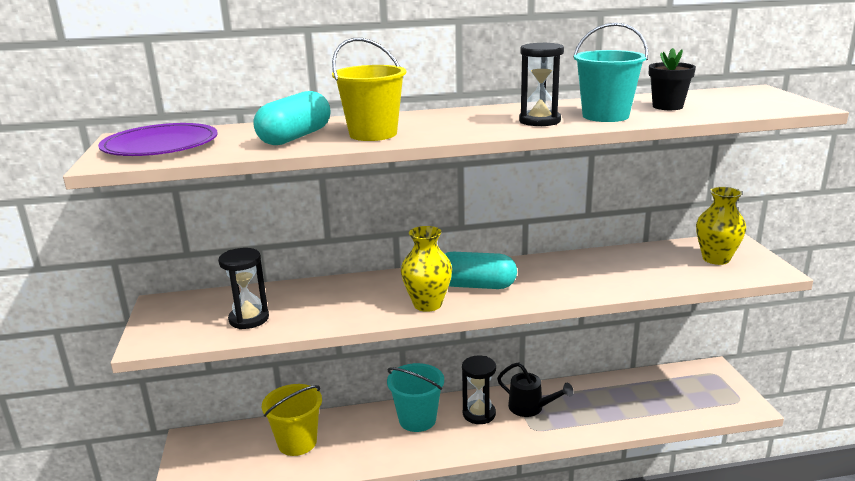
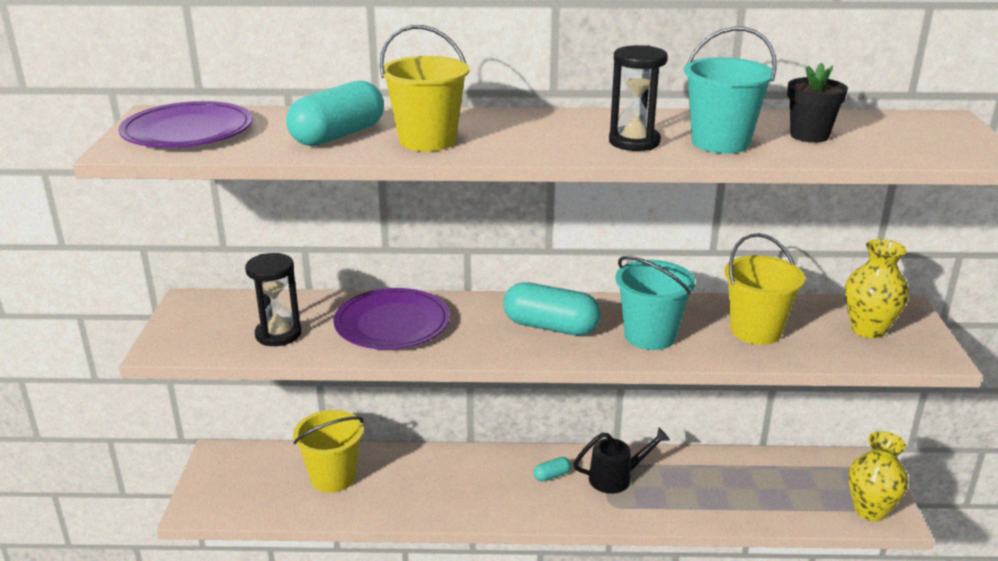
camera: 10 degrees right, 5 degrees up
turquoise bucket [387,363,444,432] -> turquoise bucket moved to [615,256,695,350]
yellow vase [401,226,452,312] -> yellow vase moved to [849,431,908,521]
black hourglass [462,355,496,424] -> turquoise capsule [534,457,571,482]
black watering can [497,362,574,417] -> black watering can turned 60 degrees counterclockwise [573,428,670,494]
none -> purple plate [333,288,450,350]
none -> yellow bucket [725,233,805,345]

